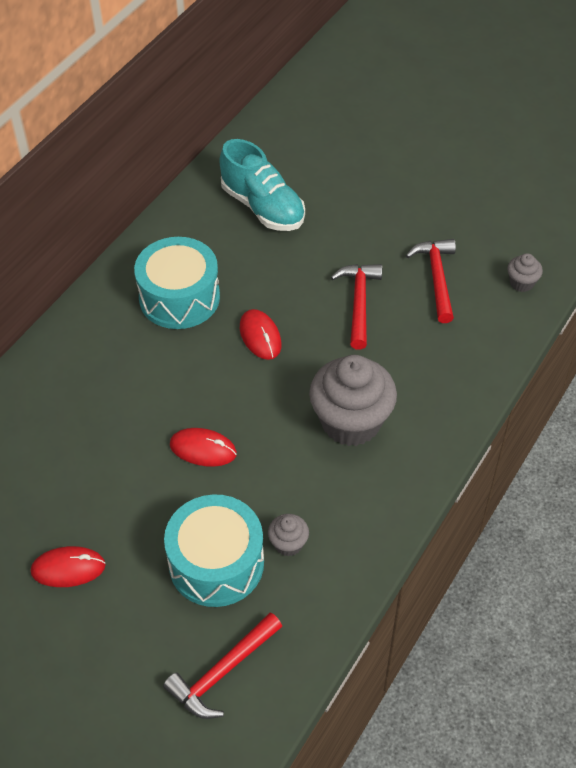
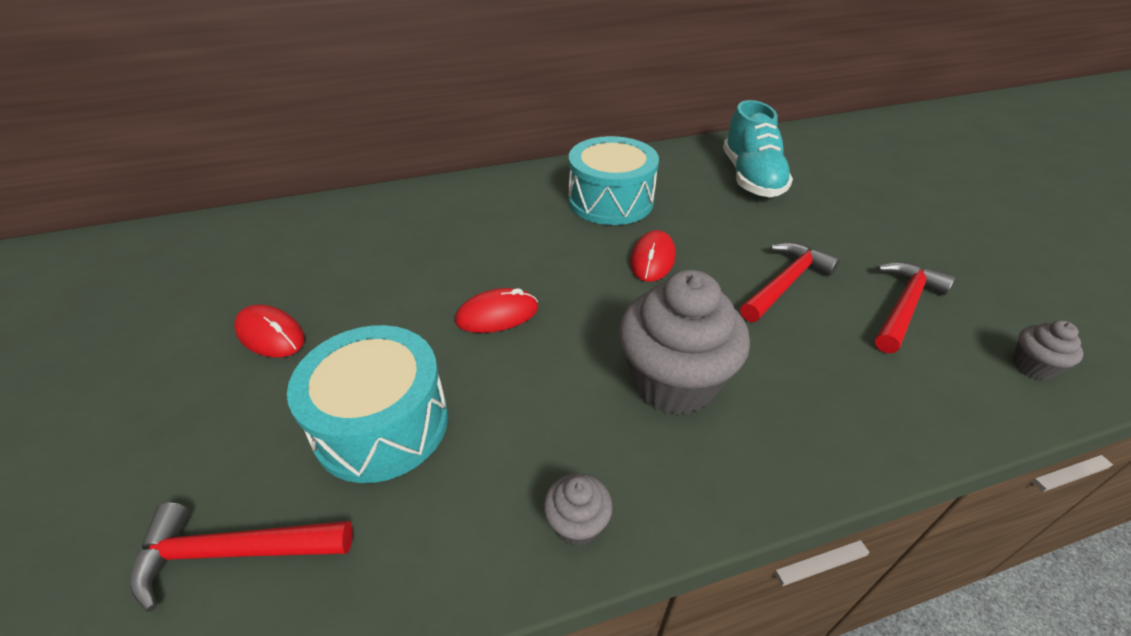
camera: 40 degrees right, 10 degrees down
red mouse [170,428,237,467] -> red mouse turned 75 degrees counterclockwise [455,288,538,333]
grey cupcake [268,514,309,556] -> grey cupcake moved to [544,473,613,546]

